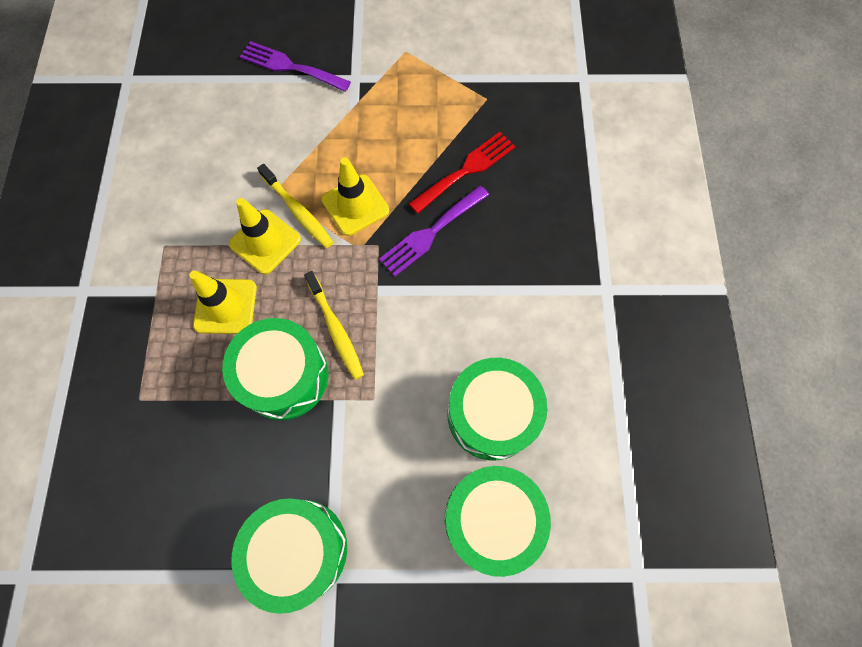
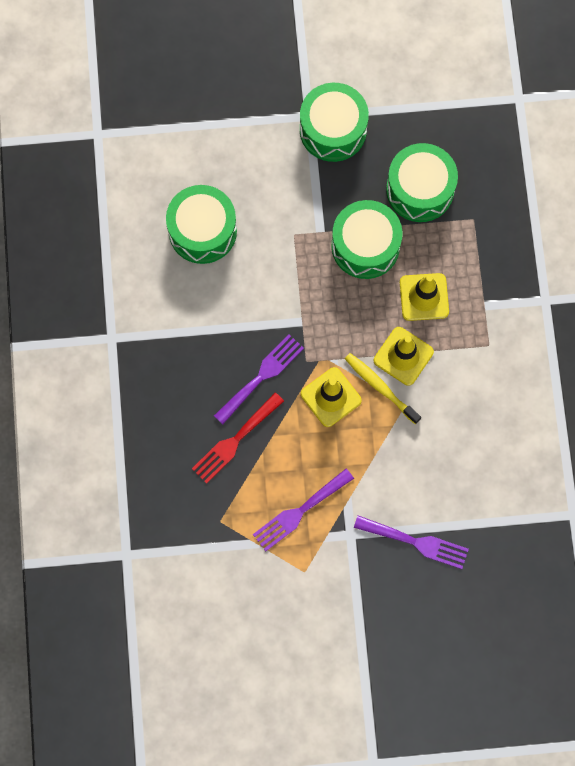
camera: 175 degrees right, 5 degrees up
yellow toothbrush [304,271,364,380] -> none
green drum [445,466,551,577] -> green drum moved to [386,143,458,222]
none -> purple fork [253,469,354,551]

